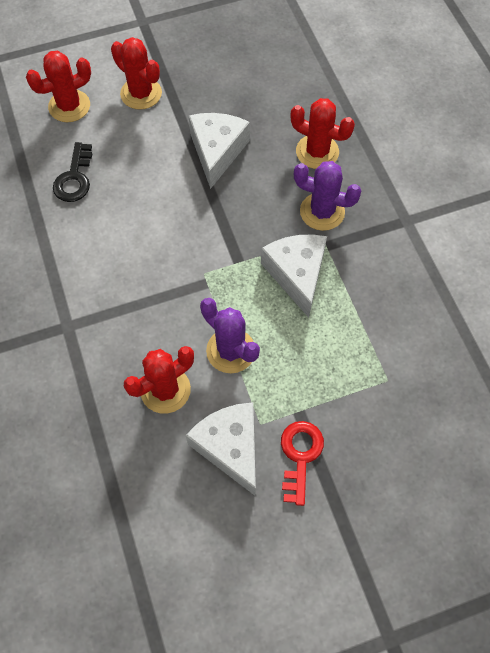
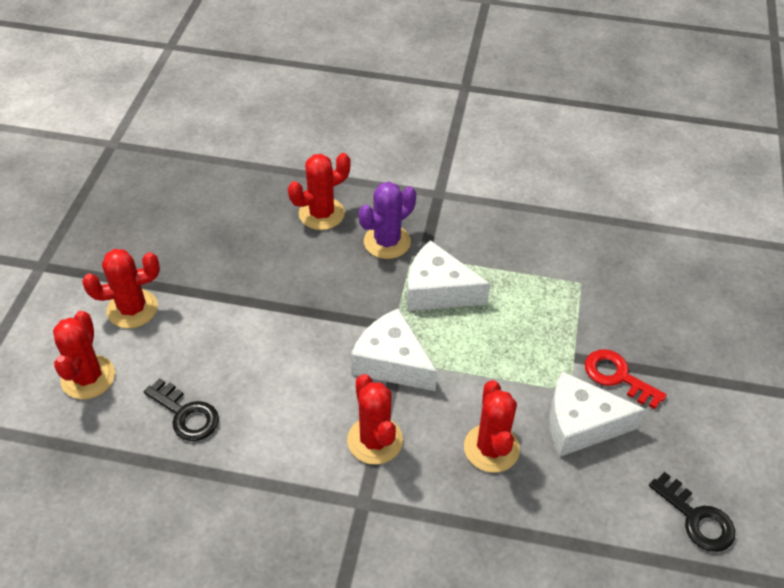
camera: 60 degrees left, 15 degrees down
white cheese [189,113,250,189] -> white cheese moved to [351,309,437,391]
purple cactus [200,298,260,373] -> none
none -> red cactus [347,374,403,464]
none -> black key [649,472,735,552]

